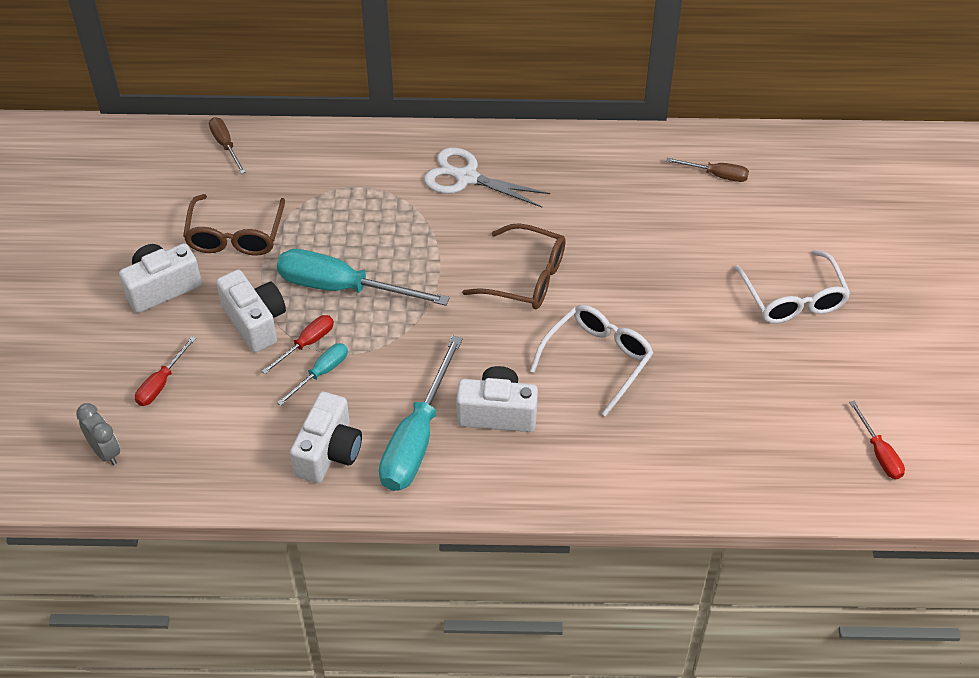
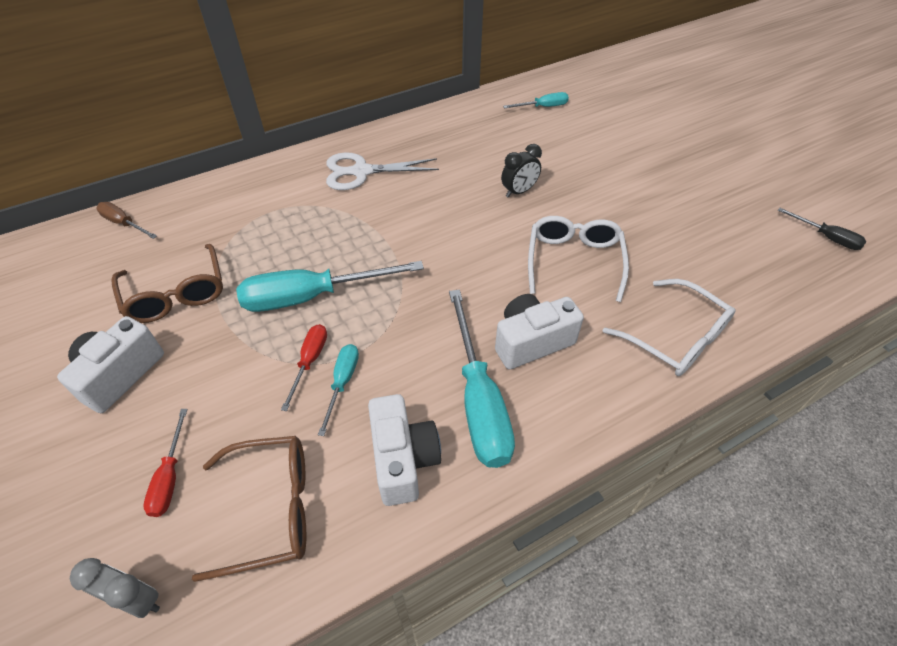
camera: 30 degrees left, 0 degrees up
white camera [216,270,286,352] -> none
brown glasses [462,223,566,309] -> brown glasses moved to [192,436,306,582]
brown screwdriver [666,158,749,182] -> turquoise screwdriver [503,92,569,108]
white glasses [735,250,851,324] -> white glasses moved to [603,279,736,376]
red screwdriver [849,401,905,479] -> black screwdriver [778,208,866,250]
none -> black clock [501,144,542,198]

